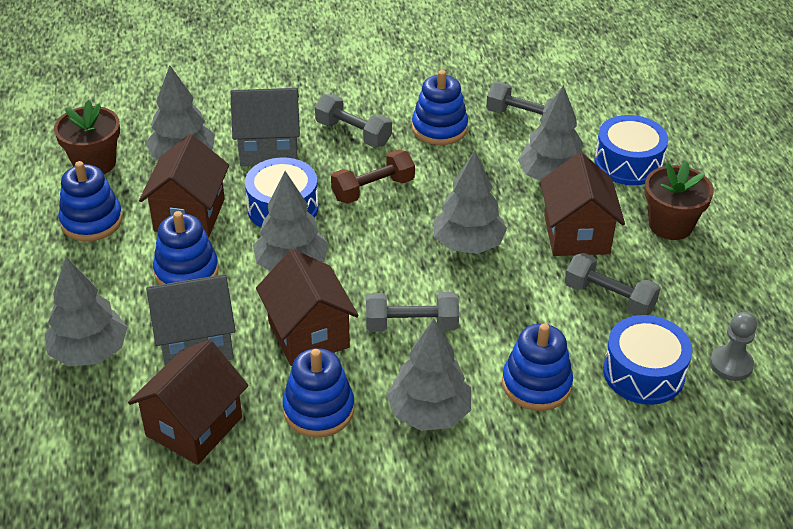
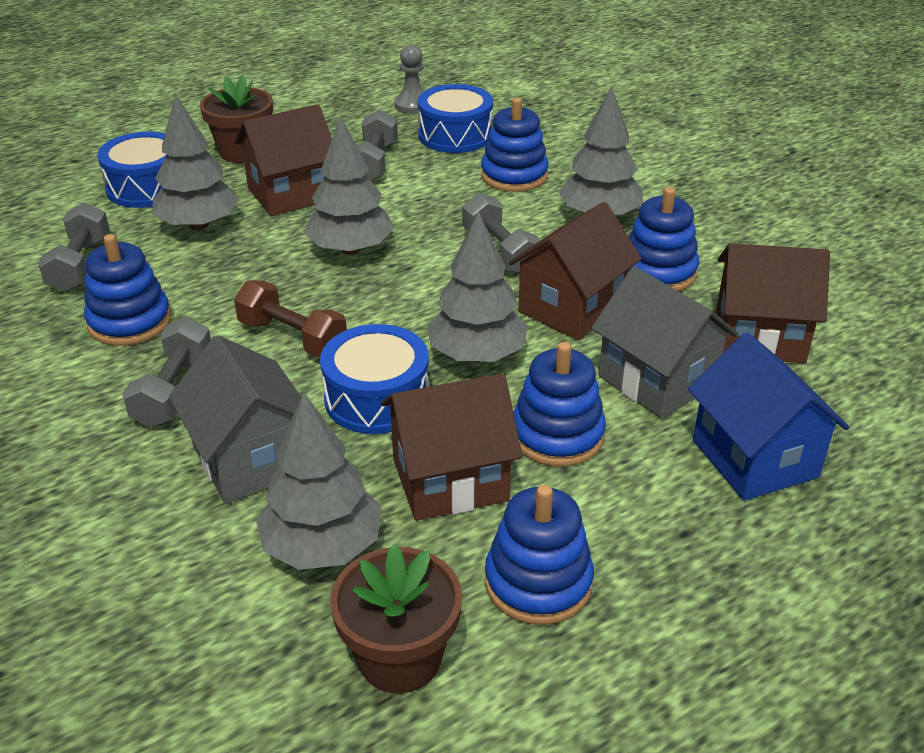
camera: 115 degrees left, 5 degrees down
grey tree [45,257,128,366] -> blue house [688,332,849,501]

